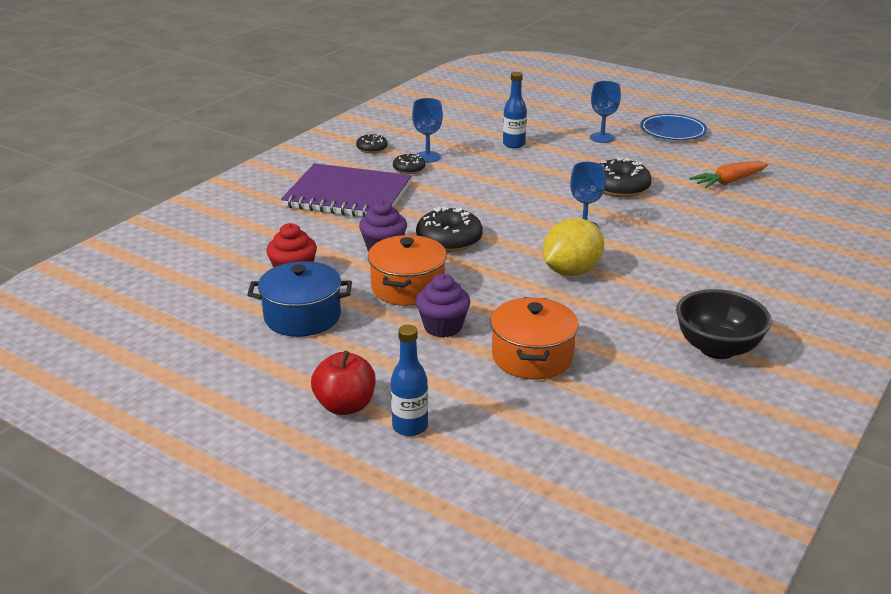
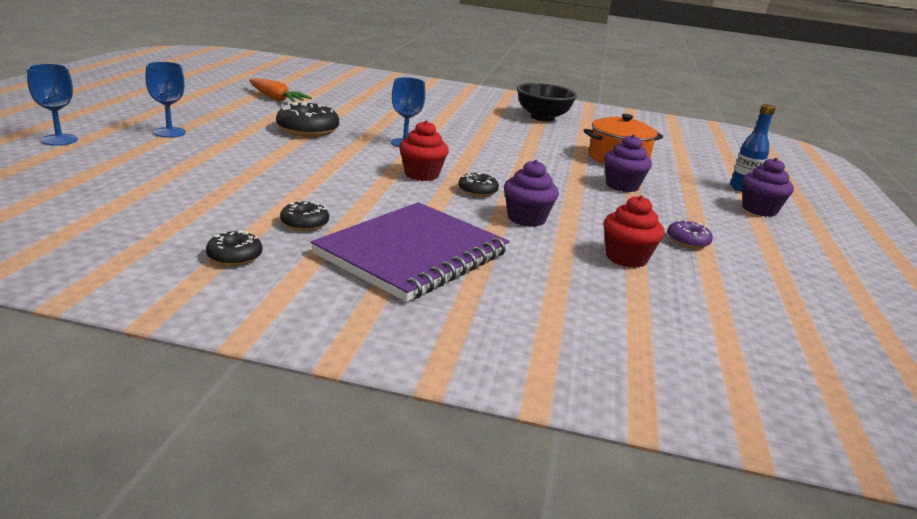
camera: 115 degrees left, 5 degrees down
blue pot [247,261,352,337] -> purple donut [667,220,713,249]
purple notebook [281,163,412,217] -> purple notebook turned 45 degrees clockwise [311,202,510,302]
red apple [311,351,376,415] -> purple cupcake [742,158,794,217]
orange pot [368,235,447,306] -> none
blue goblet [412,98,443,163] -> blue goblet moved to [27,64,78,146]
black donut [416,207,483,252] -> black donut [458,173,499,197], size x0.56
blue bottle [503,72,527,148] -> none
yellow lemon [543,218,604,276] -> none
blue plate [640,114,707,140] -> none
none -> red cupcake [399,120,449,181]

